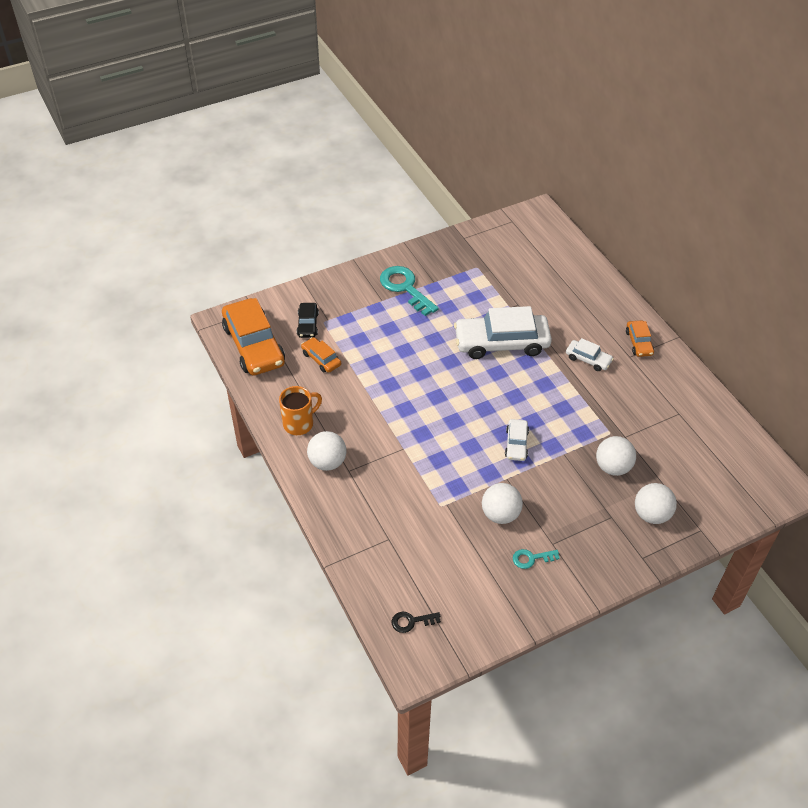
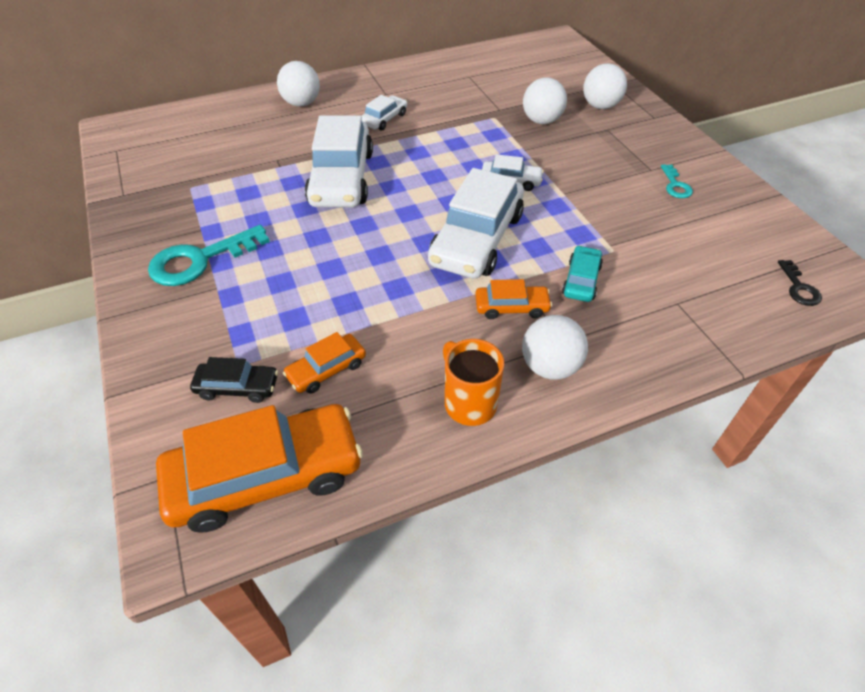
camera: 85 degrees left, 0 degrees up
white ball [482,483,523,524] -> white ball moved to [277,61,320,106]
orange car [626,320,654,357] -> orange car moved to [475,279,552,319]
none -> white car [428,168,524,279]
none -> turquoise car [562,245,603,302]

